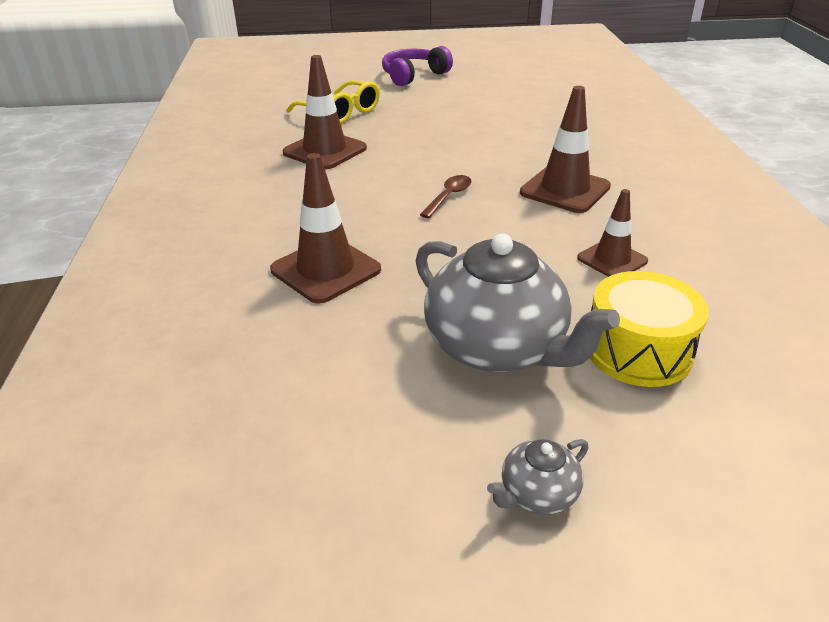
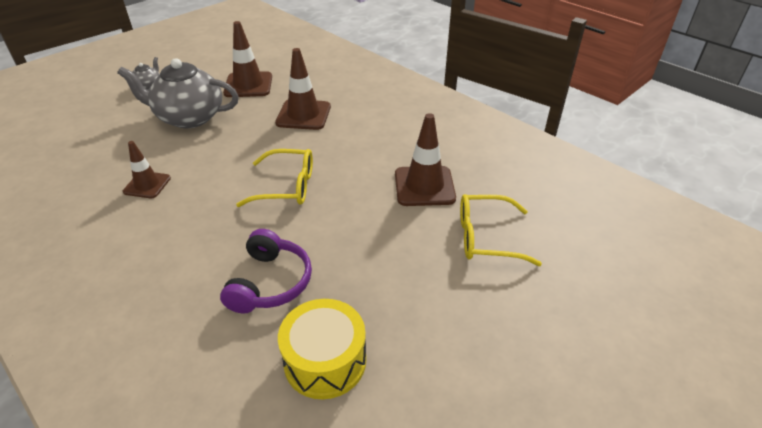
camera: 140 degrees right, 5 degrees up
purple headphones [382,46,453,86] -> purple headphones moved to [220,229,312,314]
brown spoon [420,175,471,218] -> yellow glasses [236,149,313,207]
brown traffic cone [520,86,611,213] -> brown traffic cone moved to [223,21,272,97]
yellow drum [590,271,709,387] -> yellow drum moved to [278,299,366,399]

